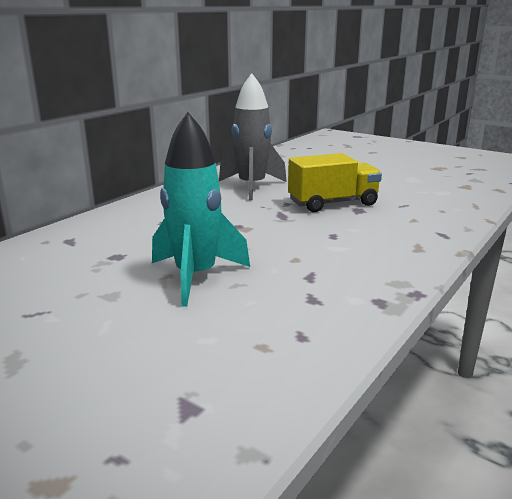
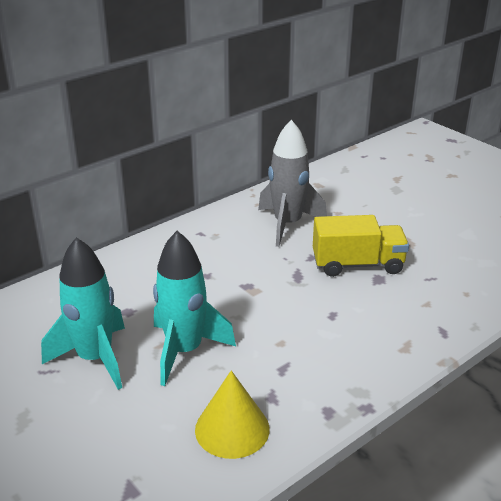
camera: 15 degrees right, 10 degrees up
none -> turquoise rocket [41,237,125,390]
none -> yellow cone [195,370,270,459]

